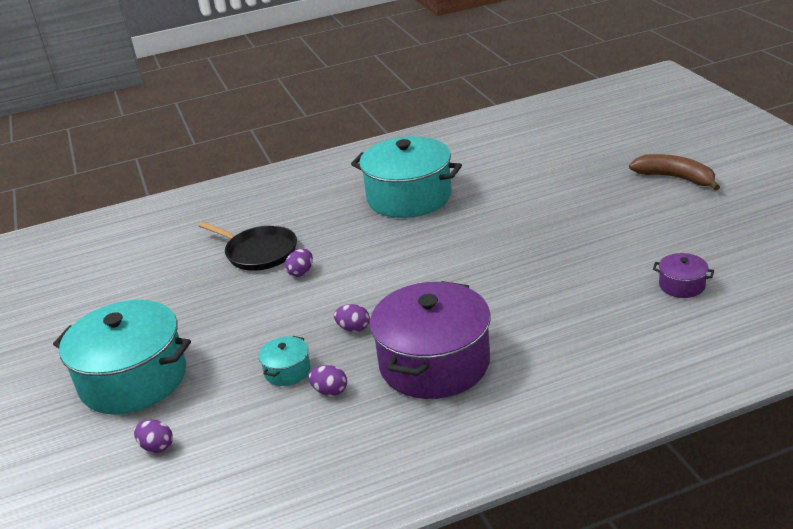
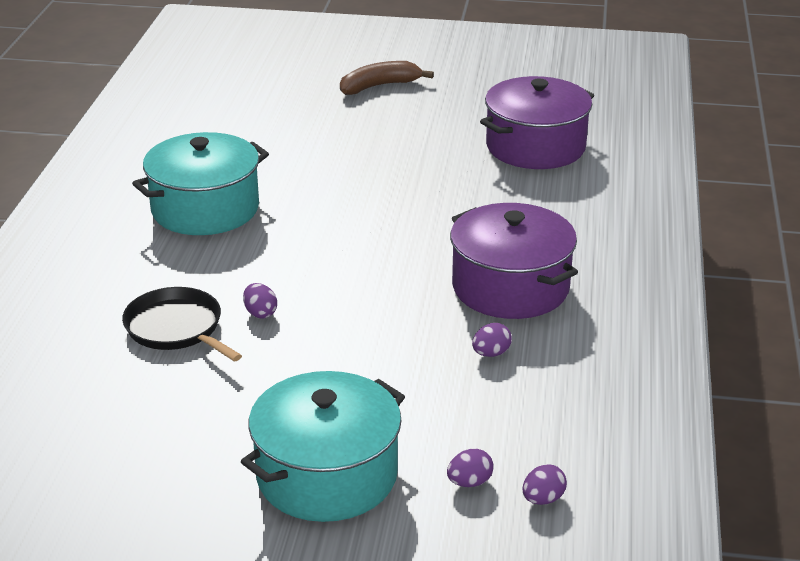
camera: 65 degrees left, 0 degrees up
black pan [198,222,297,271] -> black pan turned 105 degrees counterclockwise [122,287,242,361]
turquoise pot [259,336,311,386] -> none
purple egg [334,304,370,332] -> purple egg moved to [523,464,567,505]
purple pot [653,253,714,298] -> purple pot [480,76,594,169], size x2.33

